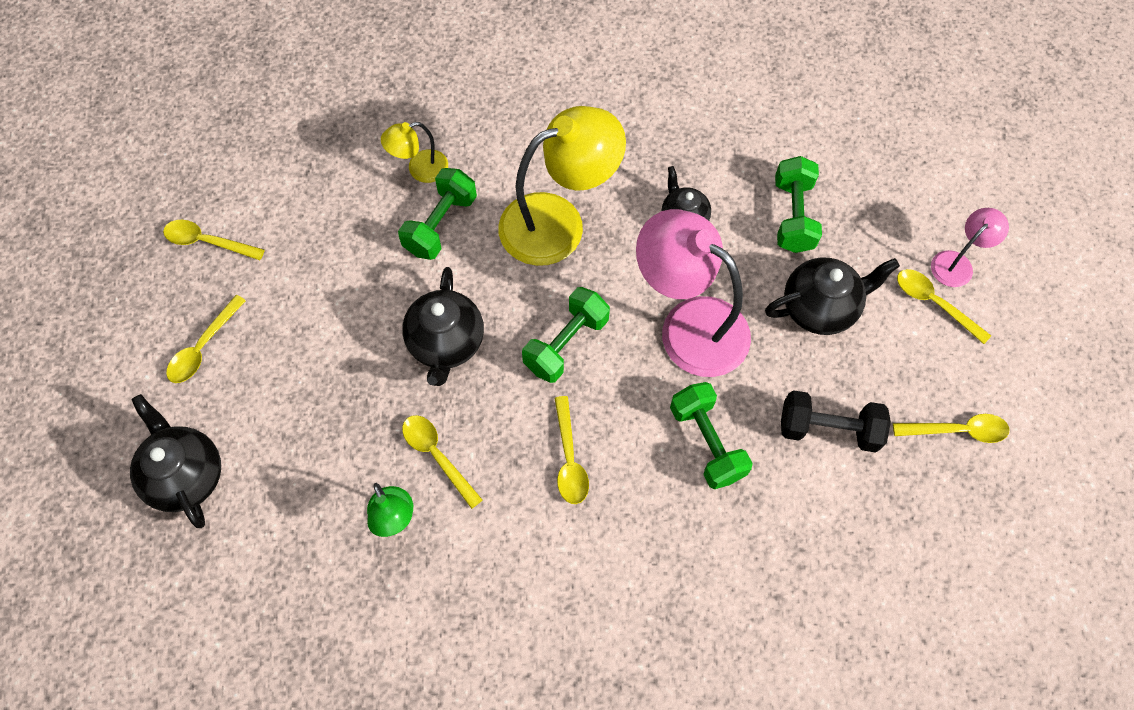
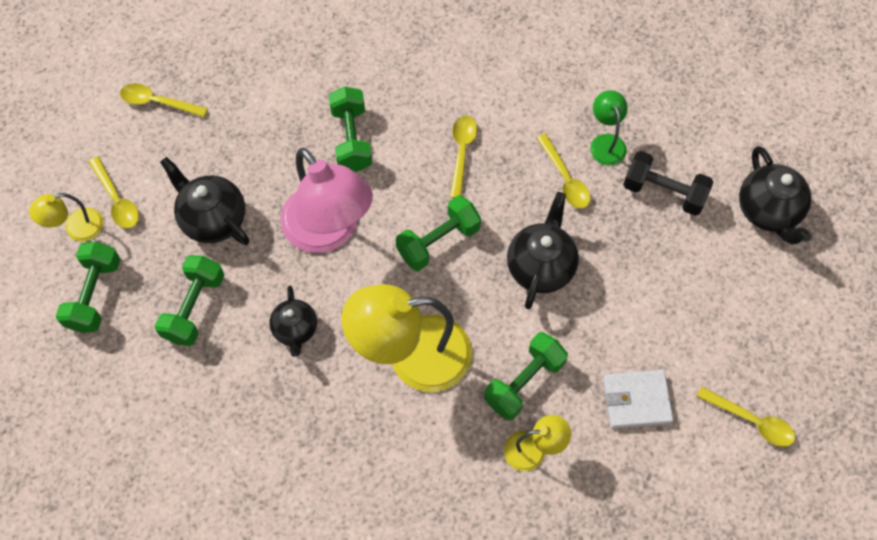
camera: 165 degrees left, 0 degrees up
yellow spoon [166,295,246,383] -> none
black teapot [765,257,900,335] -> black teapot turned 45 degrees clockwise [160,157,249,245]
black dumbbell [781,390,891,452] -> black dumbbell moved to [623,151,713,216]
pink lamp [931,208,1009,287] -> yellow lamp [29,193,103,241]
none -> green dumbbell [56,242,121,333]
none -> white wallet [603,370,673,429]

